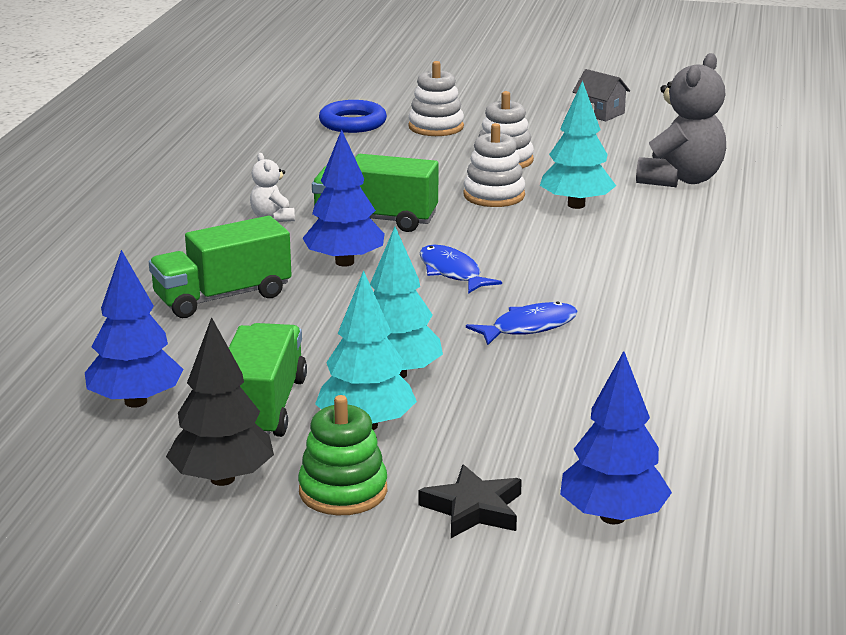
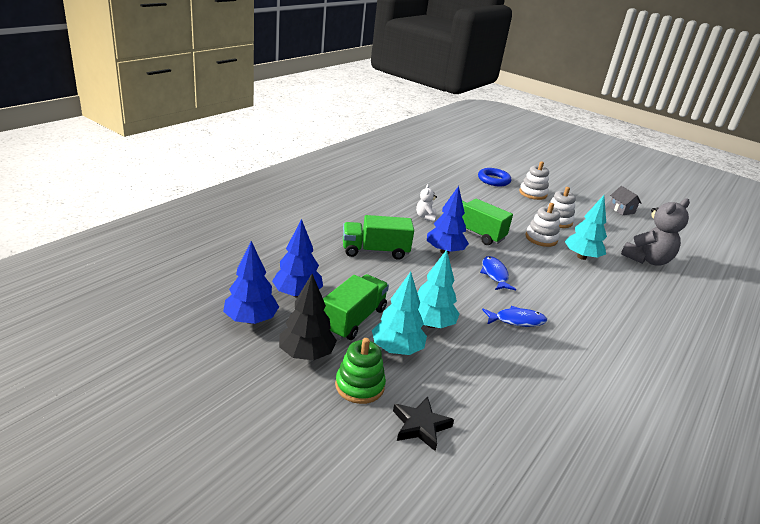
camera: 20 degrees right, 5 degrees up
blue tree [560,351,672,524] -> blue tree moved to [223,241,279,324]

